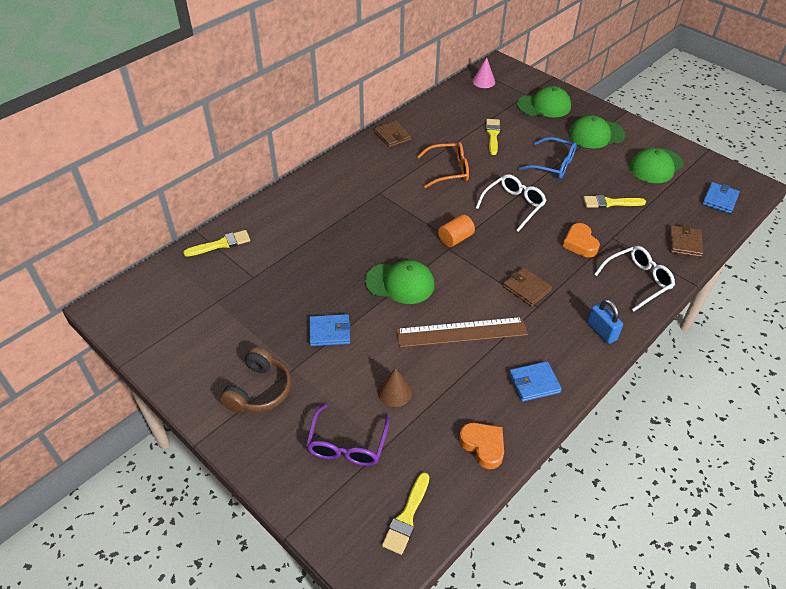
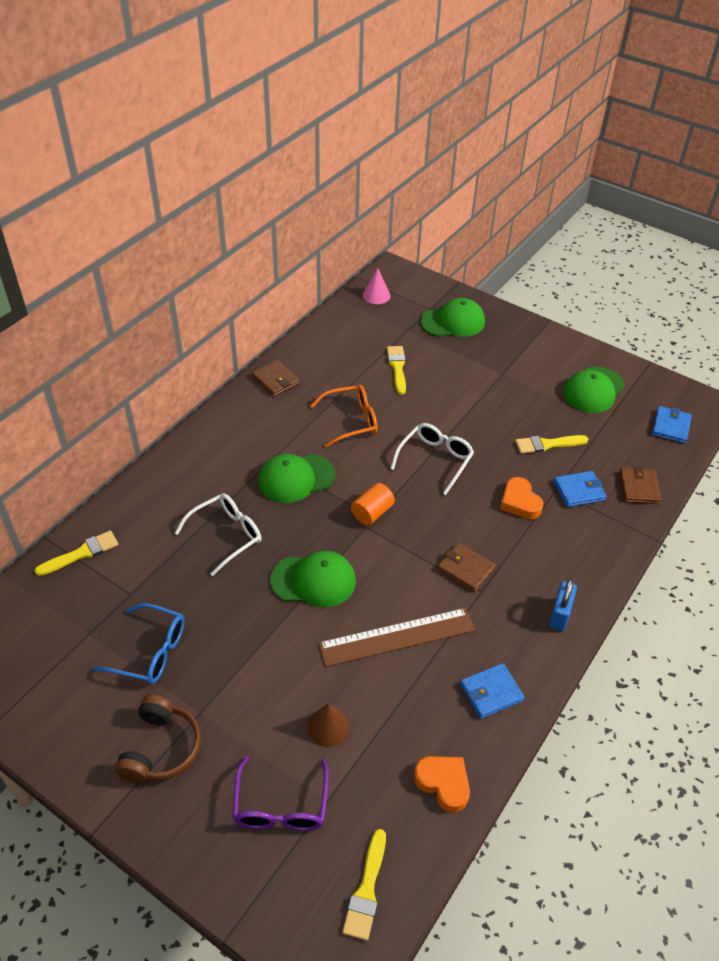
camera: 10 degrees left, 0 degrees up
blue wallet [309,314,351,346] -> blue wallet moved to [554,471,607,507]
blue glasses [518,137,577,179] -> blue glasses moved to [92,603,185,684]
green cap [569,115,626,149] -> green cap moved to [258,454,335,503]
blue padlock [587,299,623,344] -> blue padlock turned 60 degrees clockwise [549,579,577,631]
white glasses [594,246,675,312] -> white glasses moved to [175,493,261,576]

